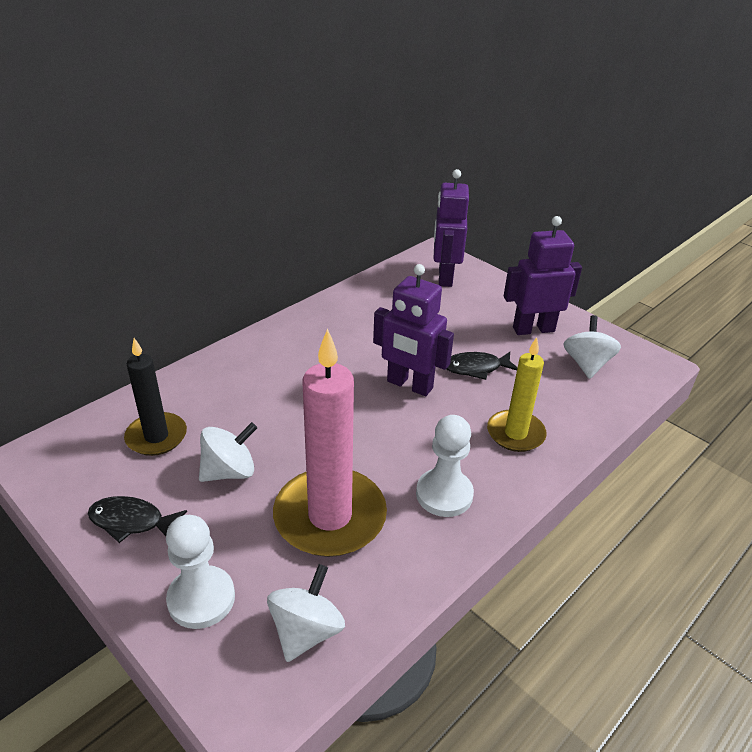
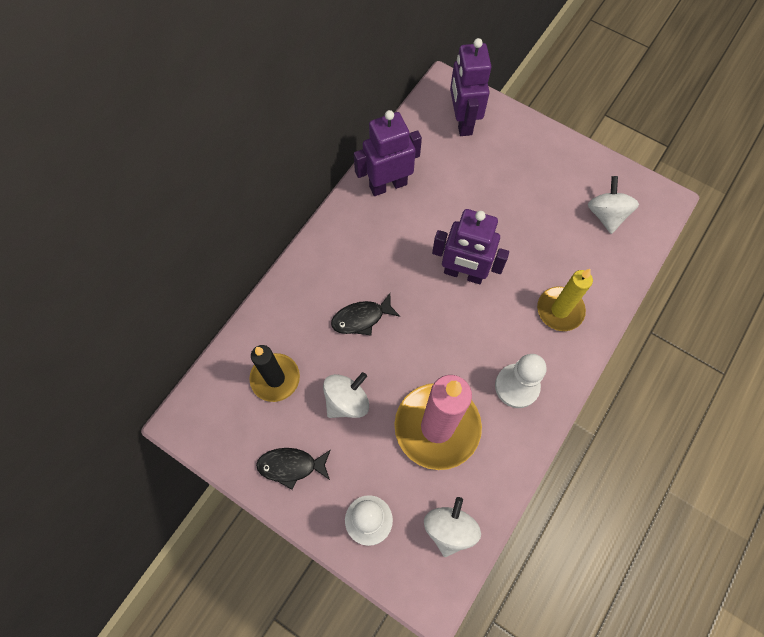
camera: 10 degrees left, 30 degrees up
black fish [447,352,518,380] -> black fish moved to [331,293,400,335]
purple robot [504,216,582,335] -> purple robot moved to [354,110,422,196]

